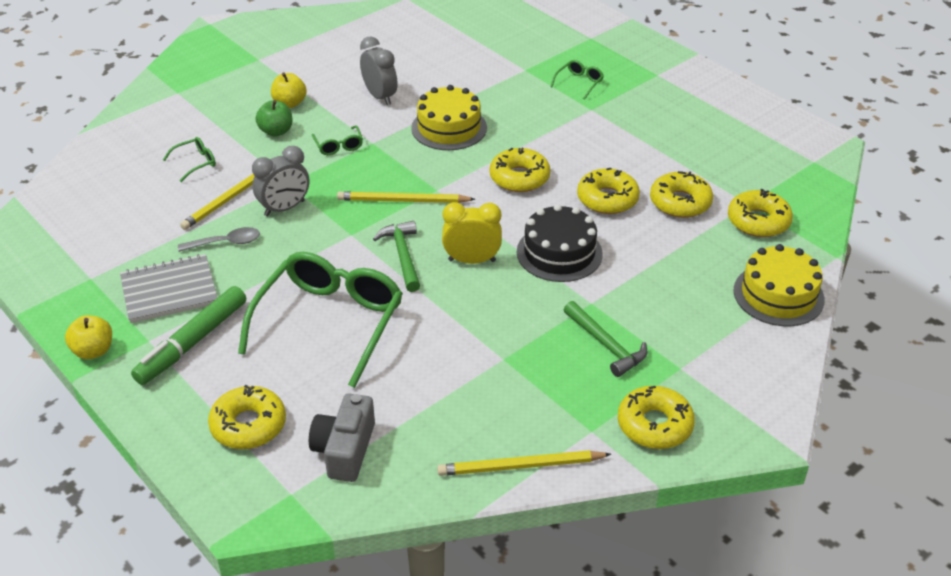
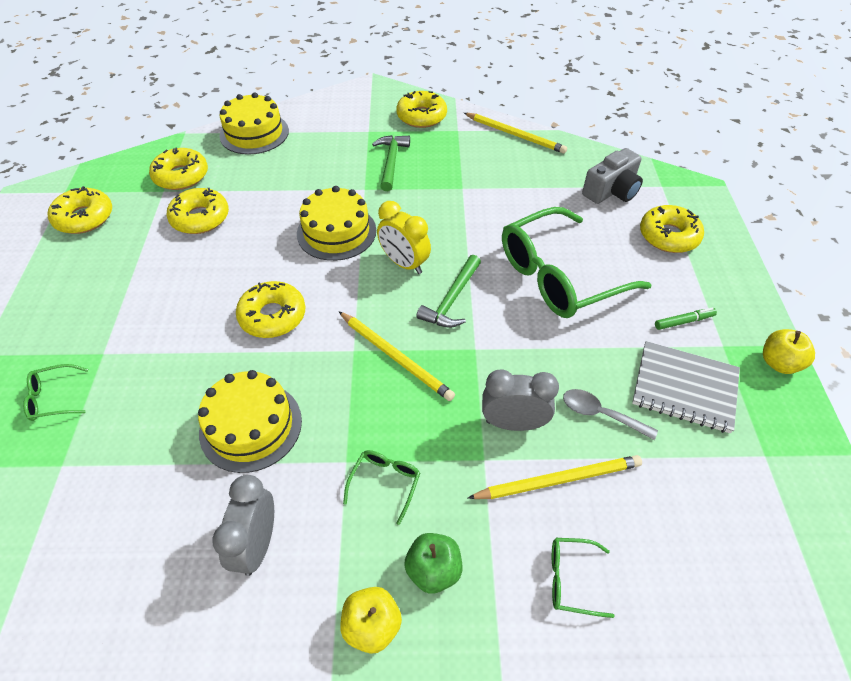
camera: 140 degrees left, 10 degrees up
green marker [131,286,246,385] -> green marker [655,307,717,330], size x0.47
black cake [517,204,603,282] -> yellow cake [297,186,376,261]
yellow donut [577,168,640,214] -> yellow donut moved to [47,186,112,234]

